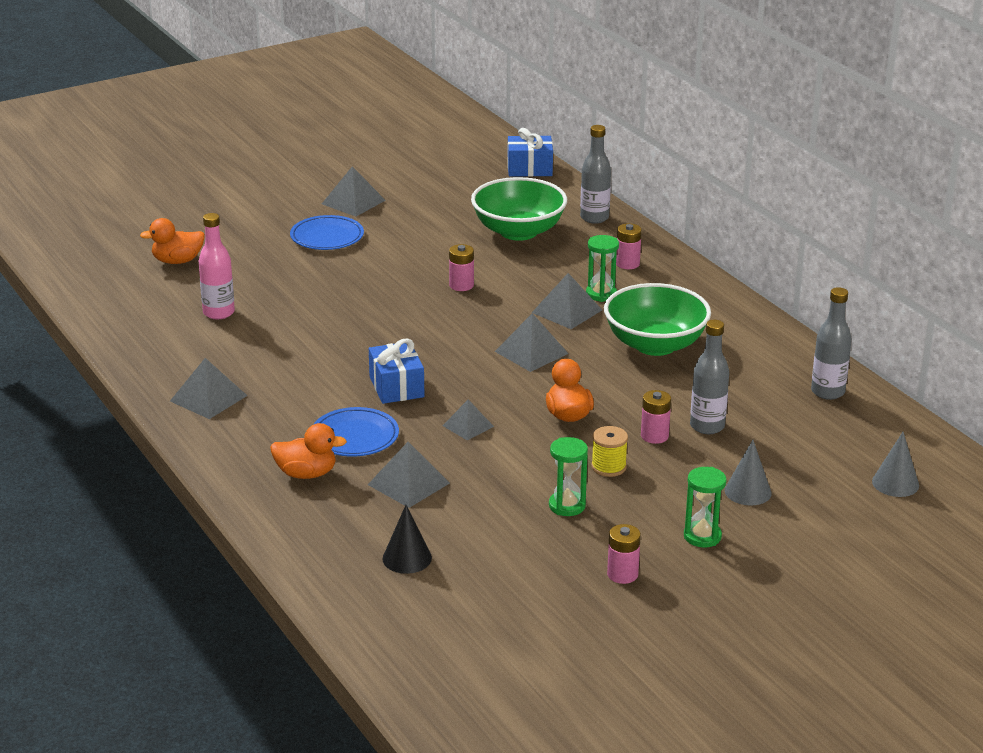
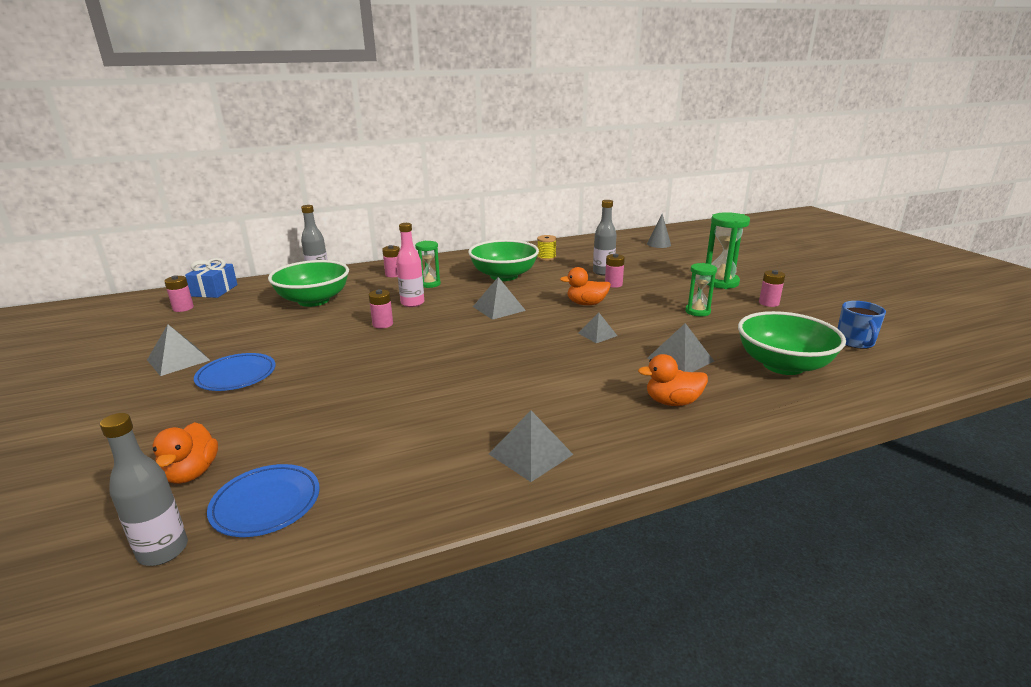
camera: 80 degrees left, 5 degrees down
pink bottle [199,213,235,319] -> pink bottle moved to [396,223,424,307]
orange duck [270,423,347,479] -> orange duck turned 105 degrees counterclockwise [638,354,708,406]
blue plate [313,407,399,457] -> blue plate moved to [207,464,320,537]
blue gift [369,338,424,404] -> none
black cone [383,505,432,574] -> green bowl [738,311,846,375]
grey pyramid [532,273,602,329] -> none
yellow spool [591,426,628,477] -> yellow spool moved to [537,235,557,261]
green hourglass [684,467,727,547] -> green hourglass [706,212,750,289], size x1.59
grey cone [725,440,772,505] -> none
grey bottle [811,287,852,400] -> grey bottle moved to [100,413,188,566]
none -> pink battery [164,275,194,312]
none -> blue mug [837,301,886,349]

